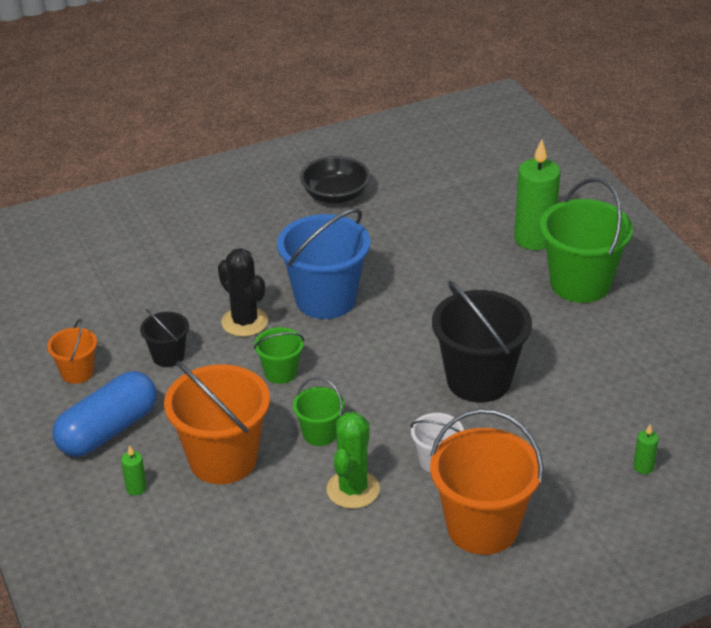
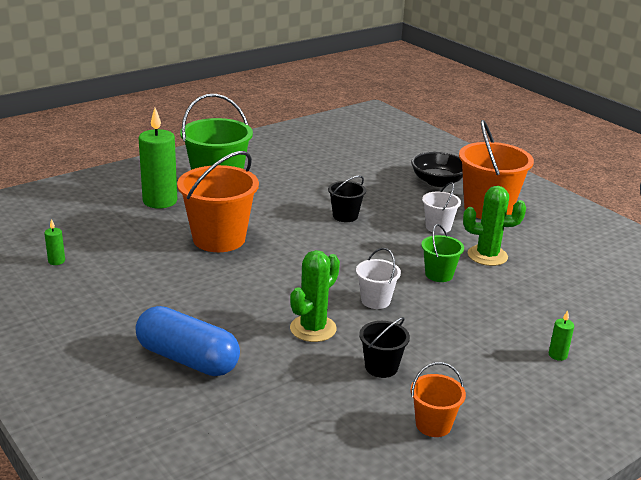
camera: 105 degrees left, 10 degrees down
blue capsule [52,371,157,457] -> blue capsule moved to [135,306,240,376]
orange bucket [164,361,270,484] -> orange bucket moved to [177,151,259,252]
black cactus [218,248,268,337] -> green cactus [290,250,340,342]
green bucket [254,327,304,384] -> white bucket [356,248,401,309]
blue bucket [277,209,370,319] -> none
black bowl [300,156,370,204] -> black bowl moved to [411,152,463,187]
black bucket [432,280,532,403] -> black bucket [328,176,366,222], size x0.51
green candle [633,425,659,474] -> green candle moved to [44,219,65,265]

